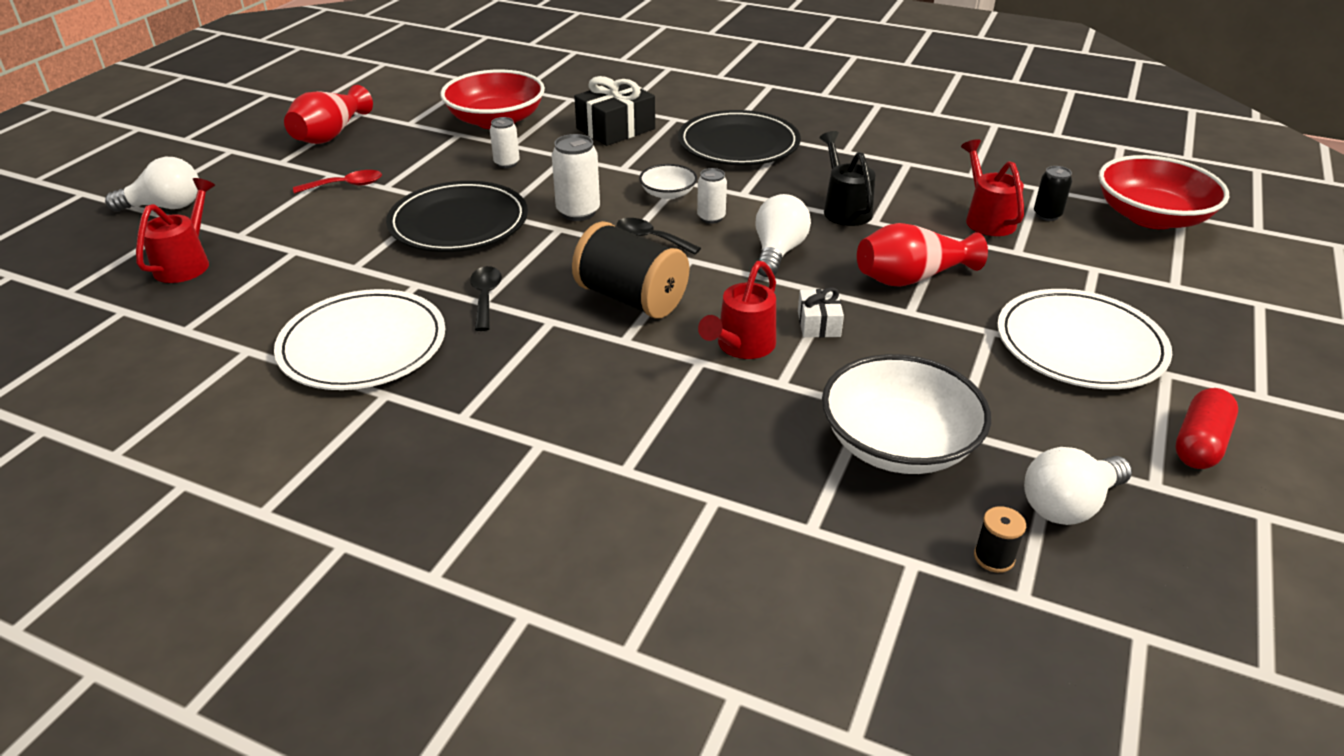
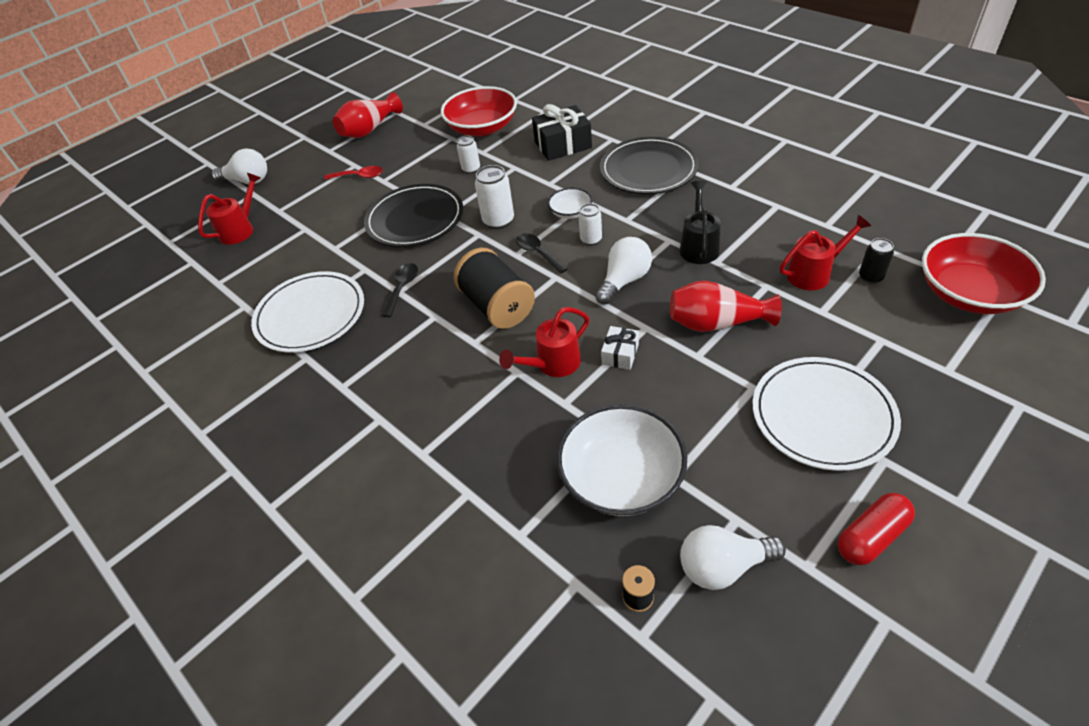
camera: 25 degrees right, 10 degrees up
red watering can [961,139,1024,236] -> red watering can turned 60 degrees clockwise [779,215,871,290]

